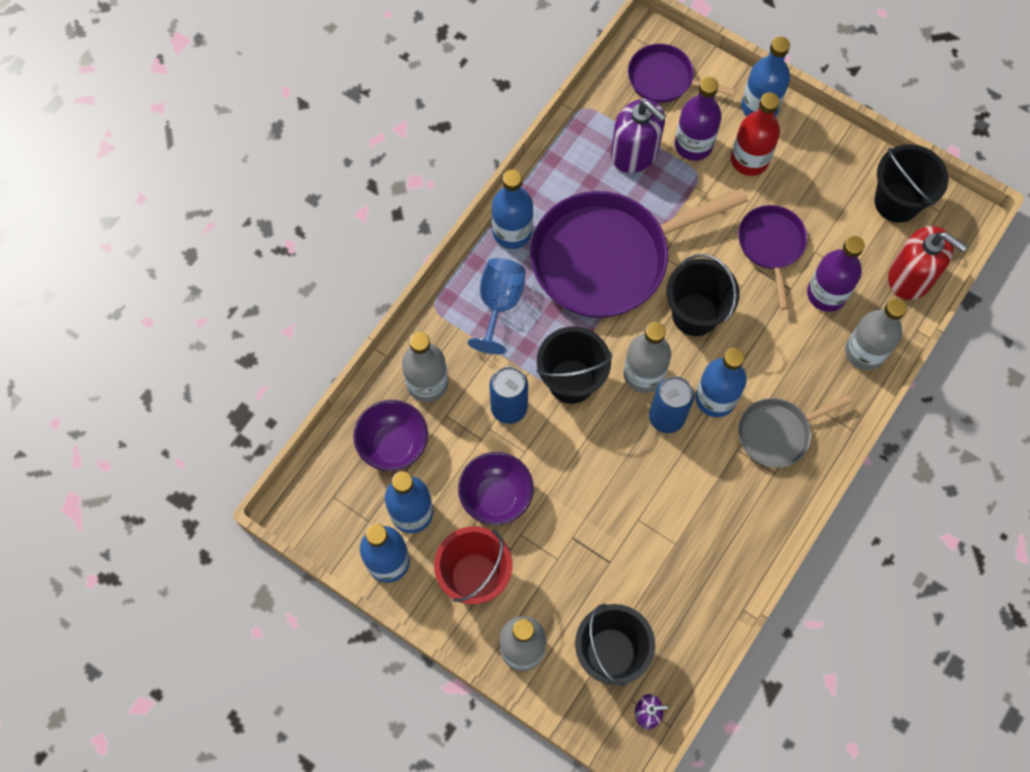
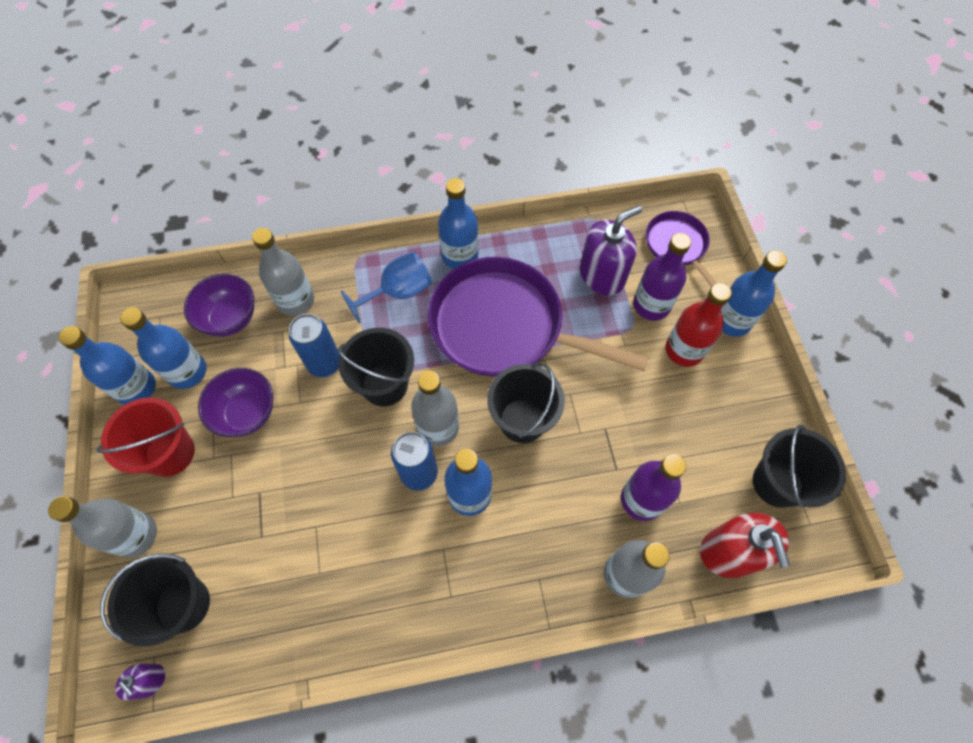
camera: 45 degrees right, 5 degrees down
purple soap dispenser [611,99,666,173] -> purple soap dispenser turned 120 degrees counterclockwise [580,205,642,295]
purple pan [738,205,807,310] -> none
grey pan [738,395,852,468] -> none

